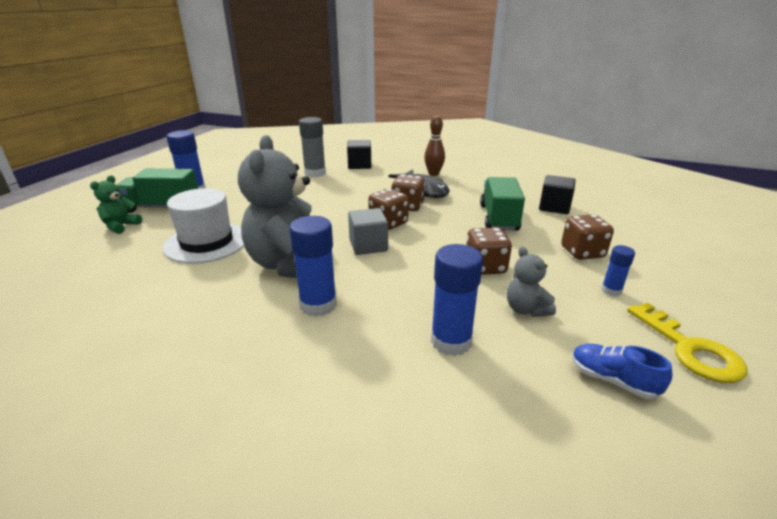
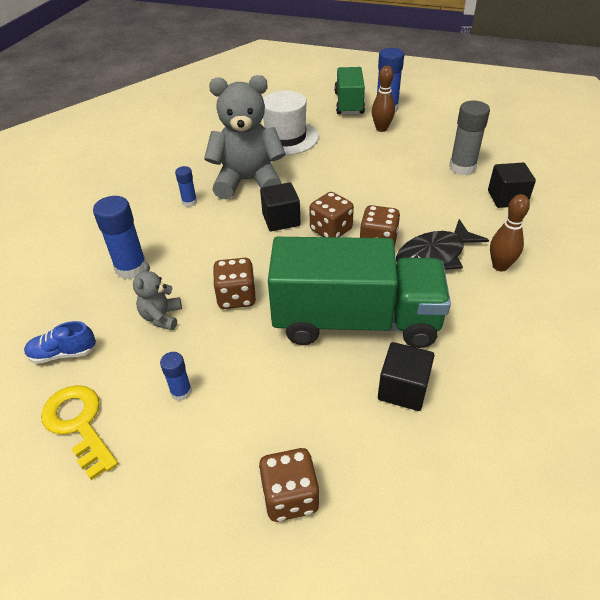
camera: 90 degrees right, 15 degrees up
green teddy bear [90,175,142,234] -> none
blue glue stick [289,216,337,317] -> blue glue stick [175,166,197,207], size x0.55
grey cube [348,208,388,255] -> black cube [260,182,301,231]
green truck [480,177,525,231] -> green truck [268,237,451,348], size x1.67
grey teddy bear [507,247,556,317] -> grey teddy bear turned 60 degrees counterclockwise [133,263,182,330]
brown dice [561,214,614,260] -> brown dice moved to [259,448,320,522]
blue shoe [572,344,672,399] -> blue shoe turned 135 degrees counterclockwise [24,321,96,364]
yellow key [627,303,747,383] -> yellow key turned 75 degrees clockwise [41,385,118,480]
none -> brown bowling pin [372,66,395,132]

